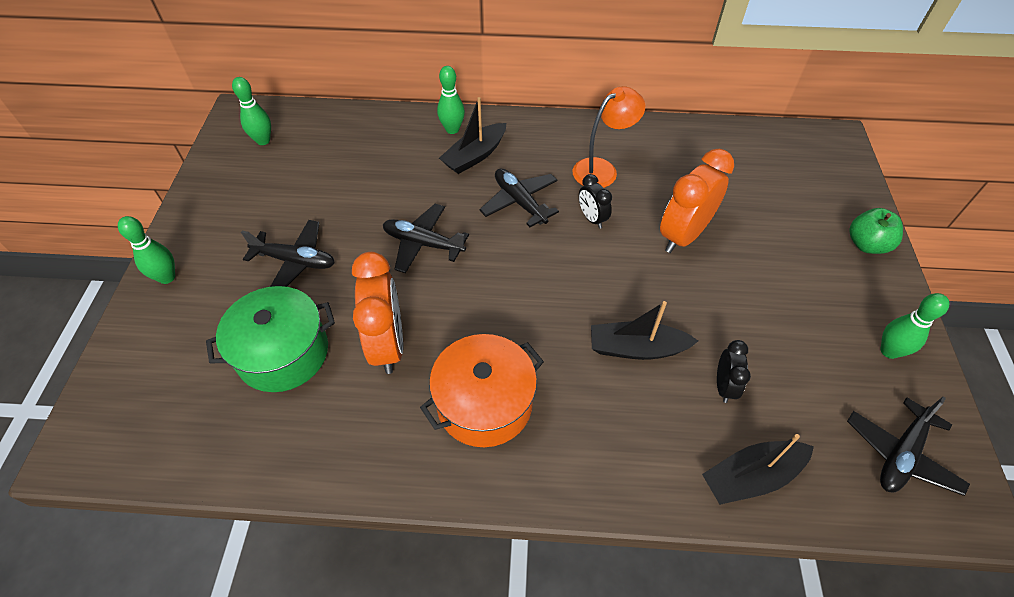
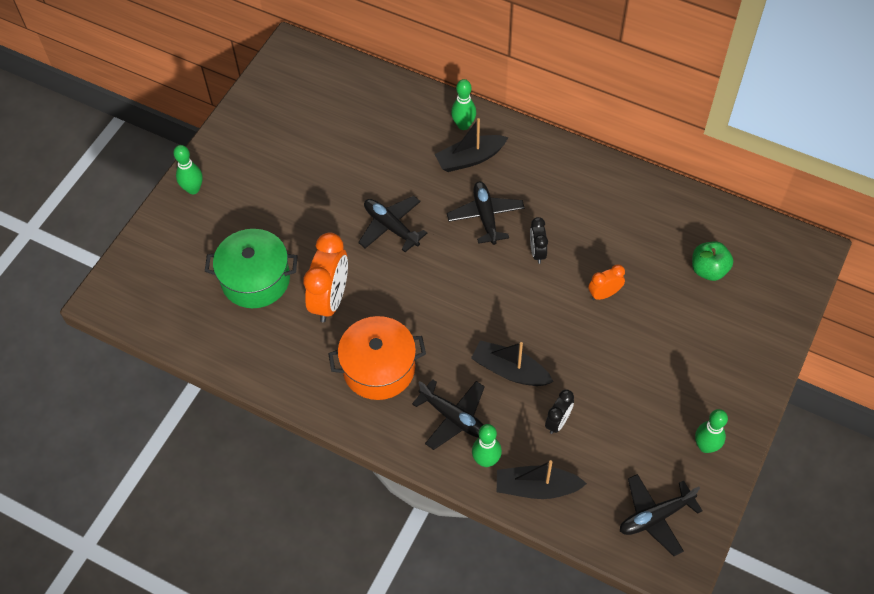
camera: 25 degrees right, 5 degrees up
green bowling pin [232,77,271,145] -> green bowling pin moved to [472,424,502,467]
black plane [241,220,335,287] -> black plane moved to [412,379,485,450]
orange lamp [573,86,645,188] -> none
orange clock [660,149,734,253] -> orange clock [588,264,625,300], size x0.52
green apple [849,208,903,254] -> green apple moved to [692,241,733,281]

